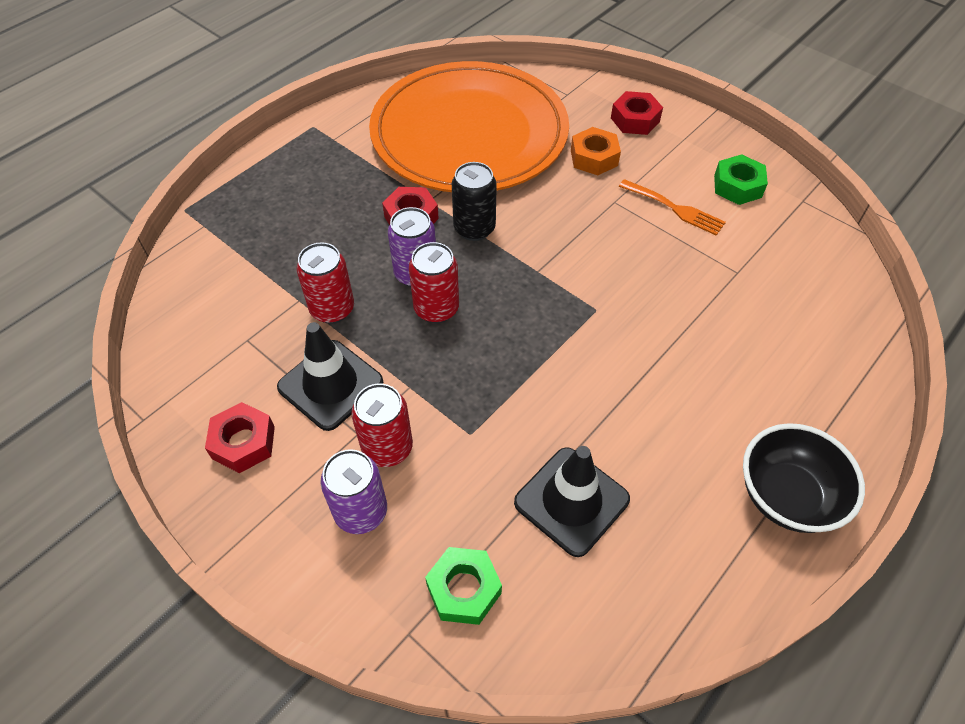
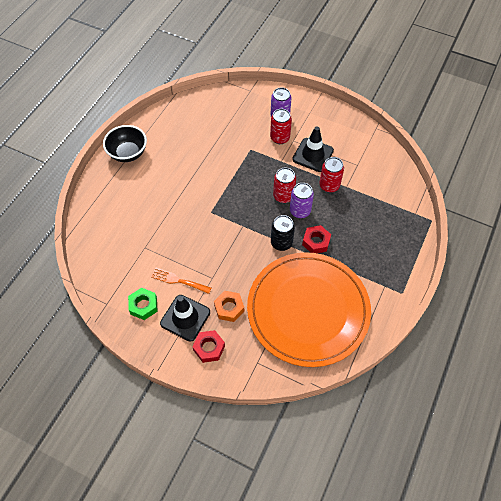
camera: 165 degrees right, 5 degrees up
red nut [205,402,275,473] -> none
green nut [425,547,502,625] -> none
black traffic cone [514,446,630,557] -> black traffic cone moved to [160,295,210,341]

